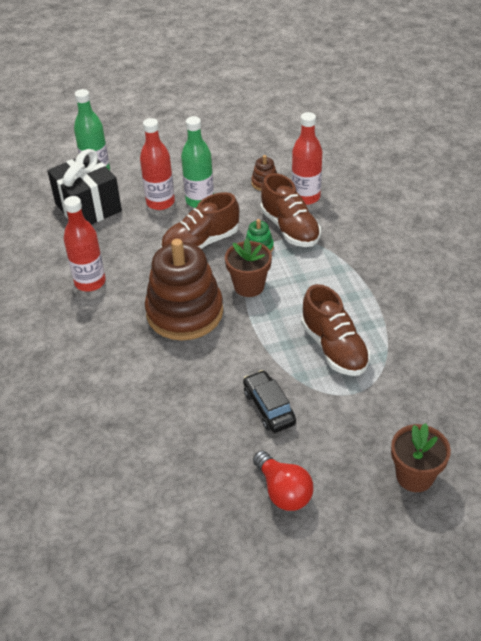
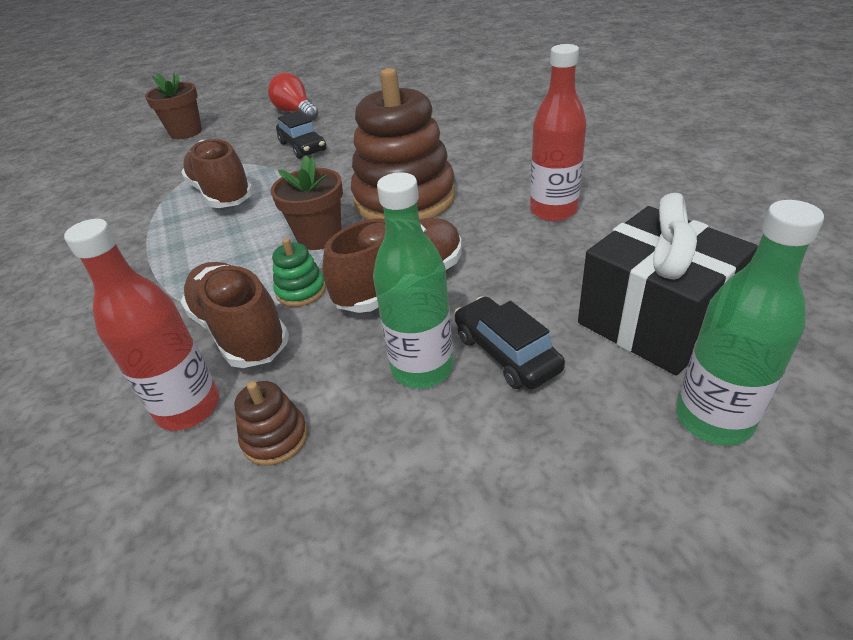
camera: 175 degrees right, 5 degrees down
red bottle [140,118,175,210] -> black car [454,296,565,390]

